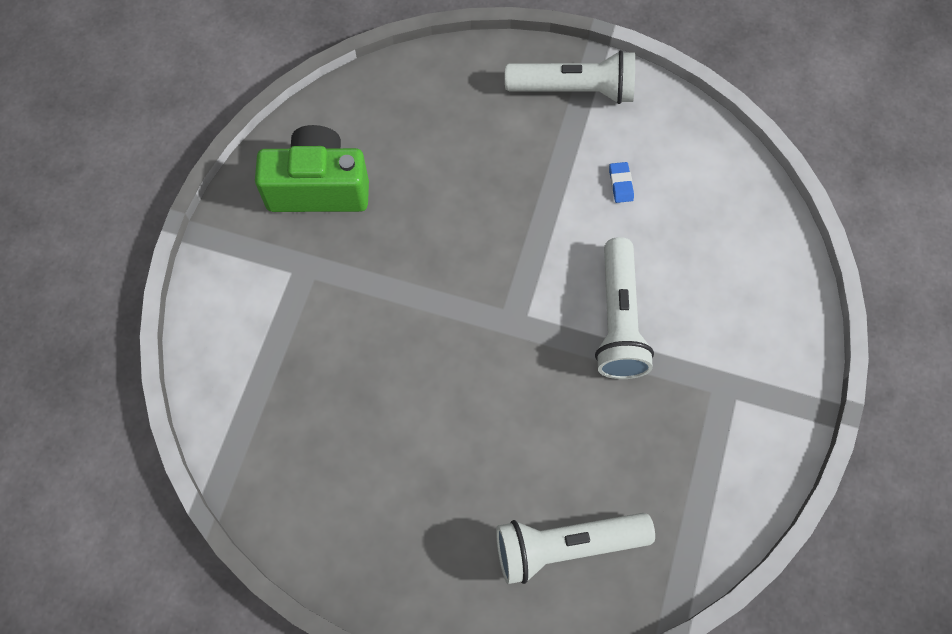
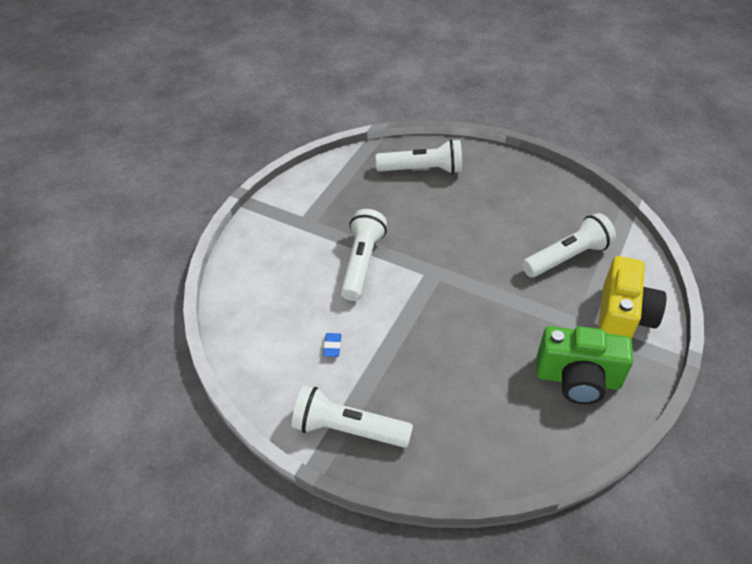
camera: 170 degrees left, 20 degrees down
none -> white flashlight [522,213,616,277]
none -> yellow camera [598,256,666,340]

